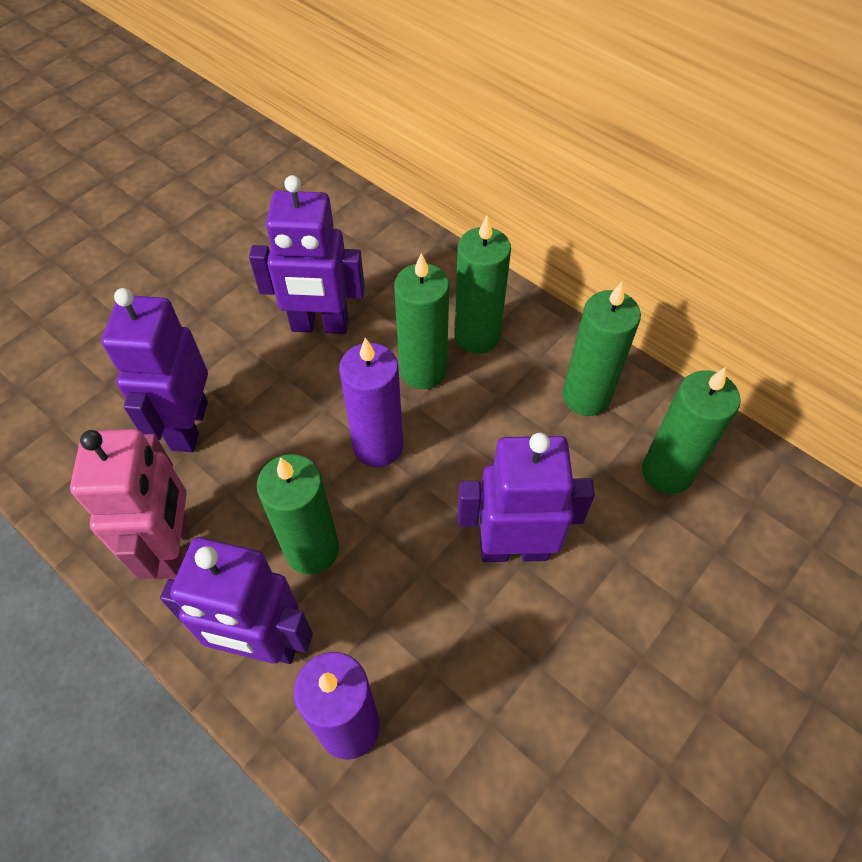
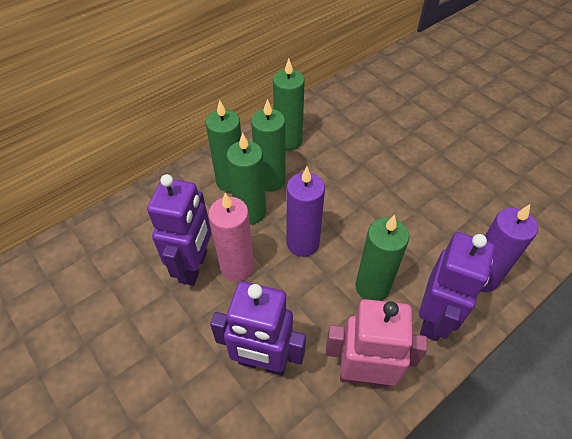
camera: 80 degrees left, 5 degrees down
purple robot [457,433,595,562] -> none
green candle [642,367,741,494] -> green candle moved to [251,99,286,192]
none -> pink candle [208,193,254,281]

